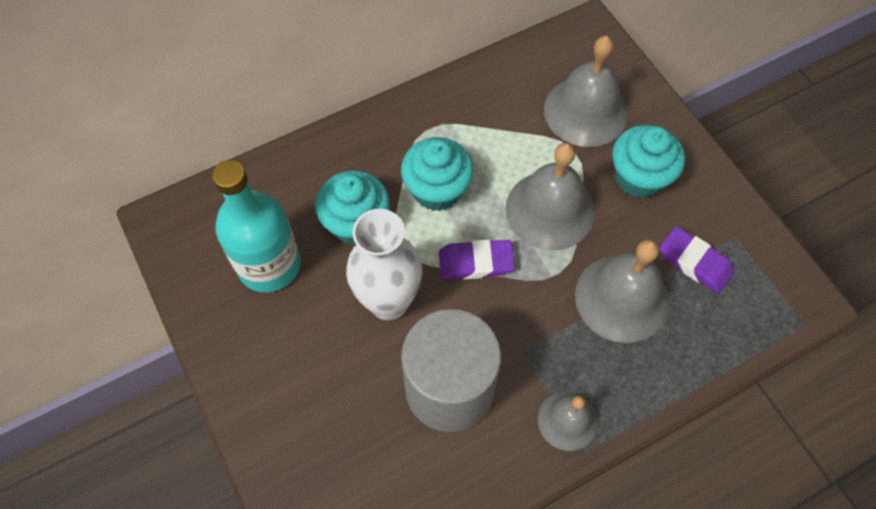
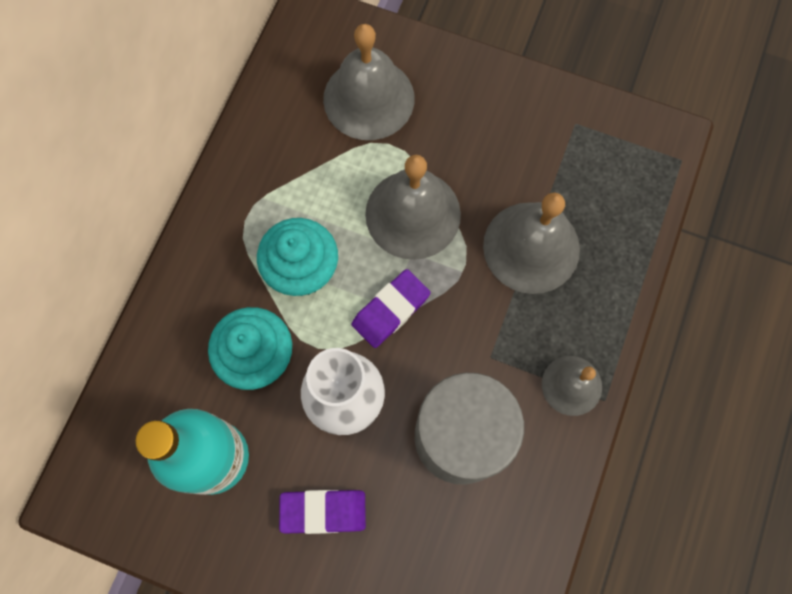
camera: 40 degrees left, 10 degrees up
turquoise cupcake [612,125,685,198] -> none
purple eraser [660,226,735,294] -> purple eraser moved to [279,490,366,534]

